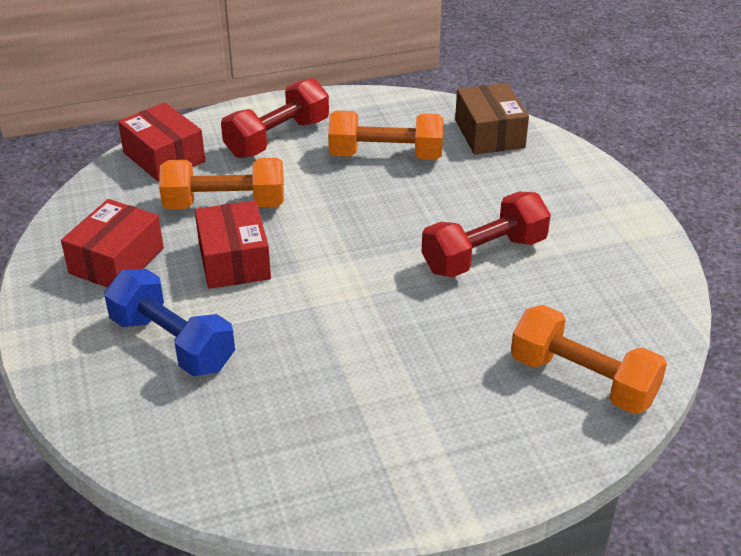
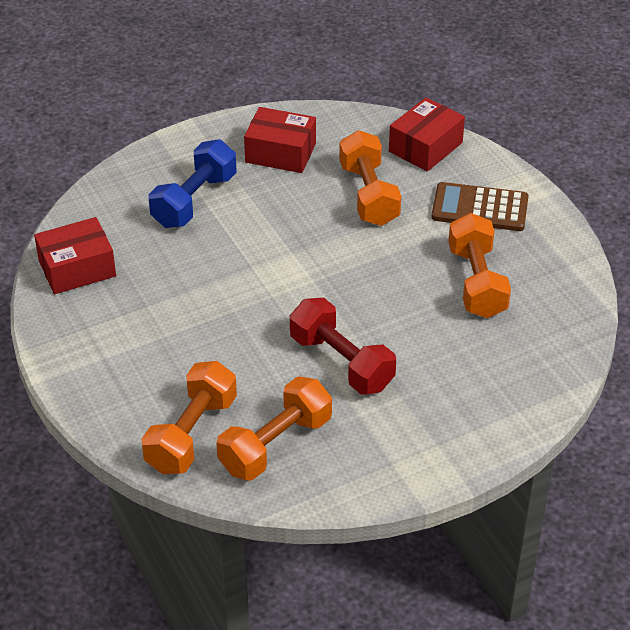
camera: 80 degrees right, 5 degrees up
red box [195,200,271,289] -> red box moved to [34,217,116,294]
red dumbbell [221,78,329,158] -> brown calculator [431,182,529,231]
brown box [455,83,529,155] -> none
none -> orange dumbbell [217,377,332,480]

